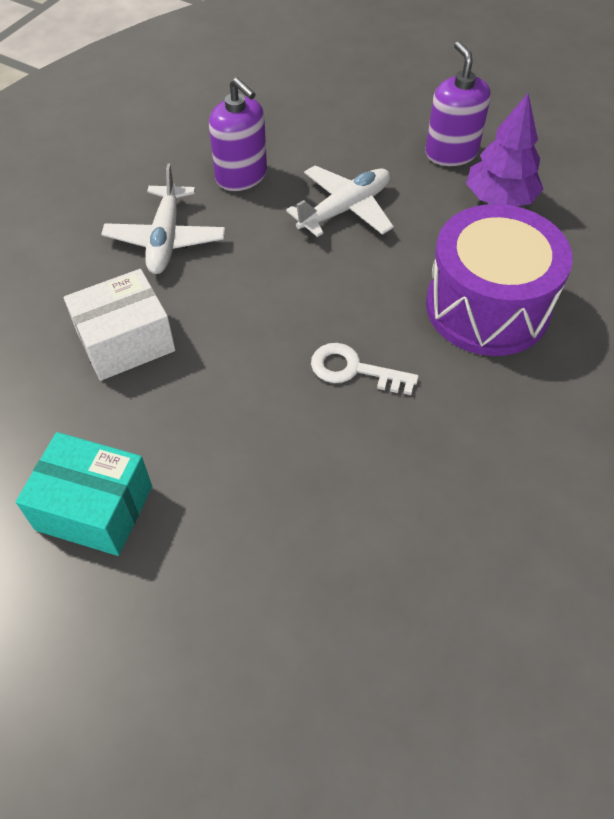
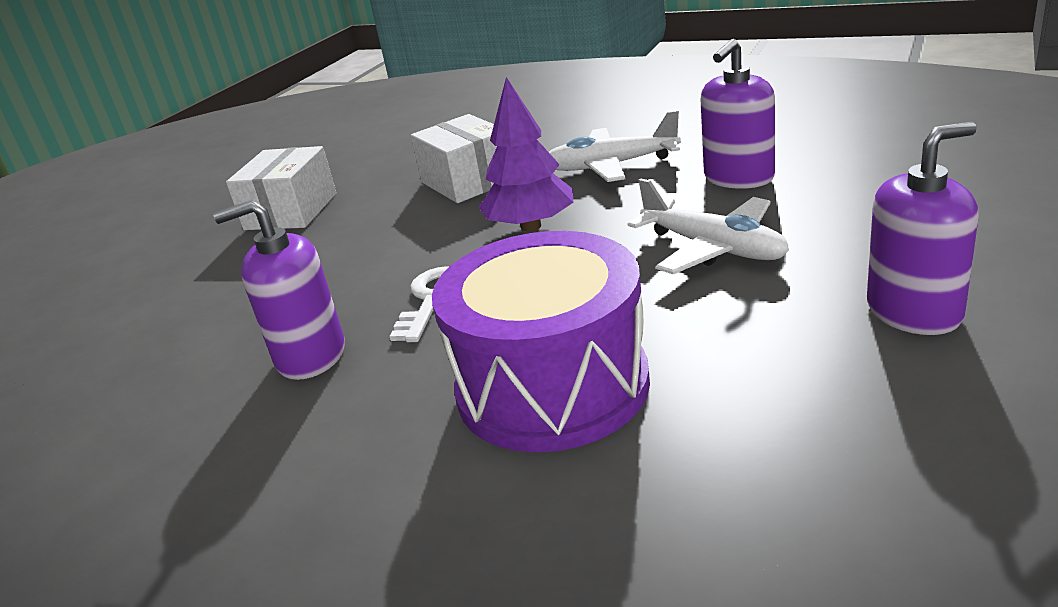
camera: 90 degrees right, 25 degrees down
turquoise box [16,432,152,556] -> white box [226,146,337,230]
purple tree [466,93,543,206] -> purple tree moved to [478,77,573,231]
none -> purple soap dispenser [213,200,345,380]

